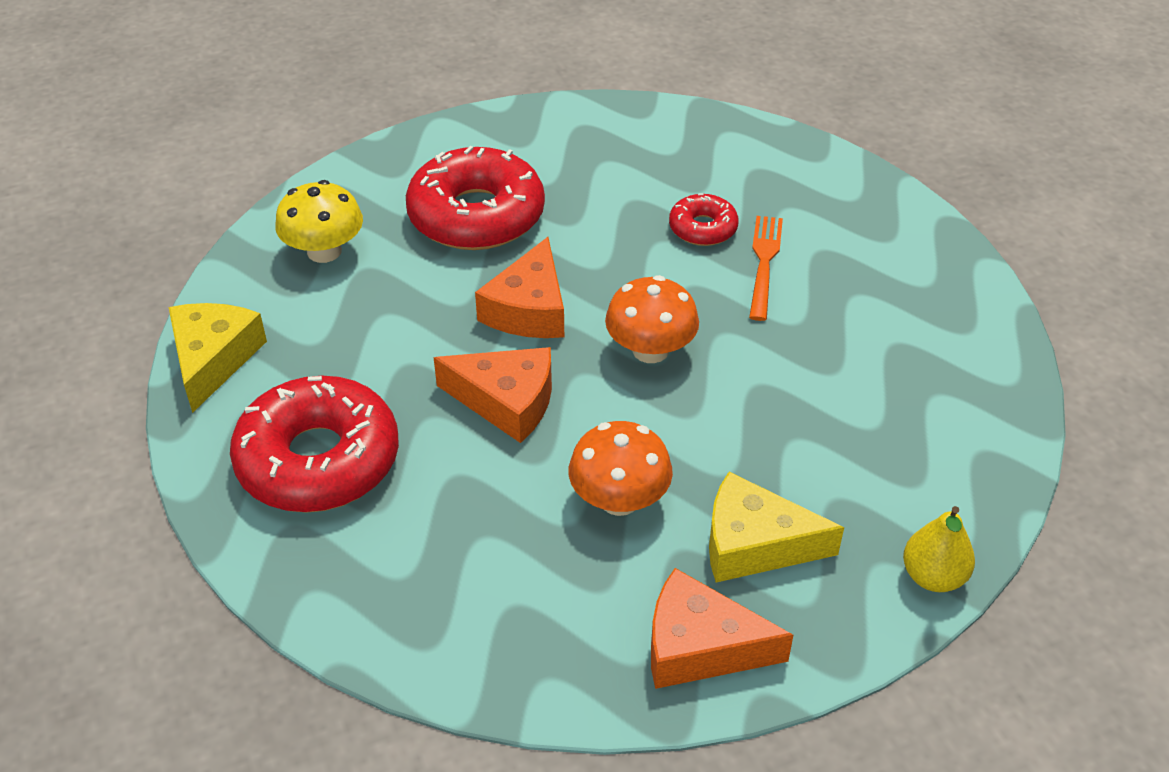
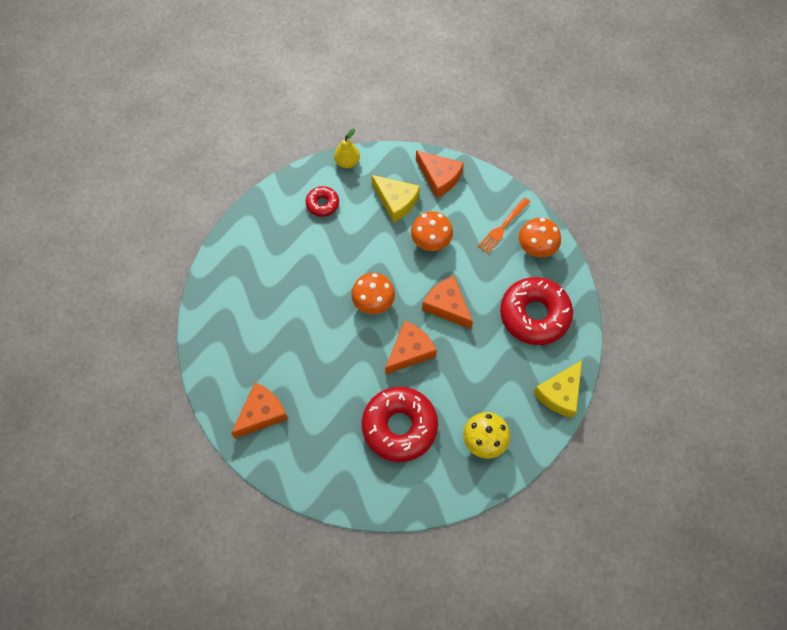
camera: 150 degrees left, 20 degrees up
red donut [669,193,739,246] -> red donut moved to [306,186,339,217]
orange fork [749,216,783,321] -> orange fork moved to [478,197,530,254]
none -> orange cheese [231,383,288,439]
none -> orange mushroom [519,218,561,257]

